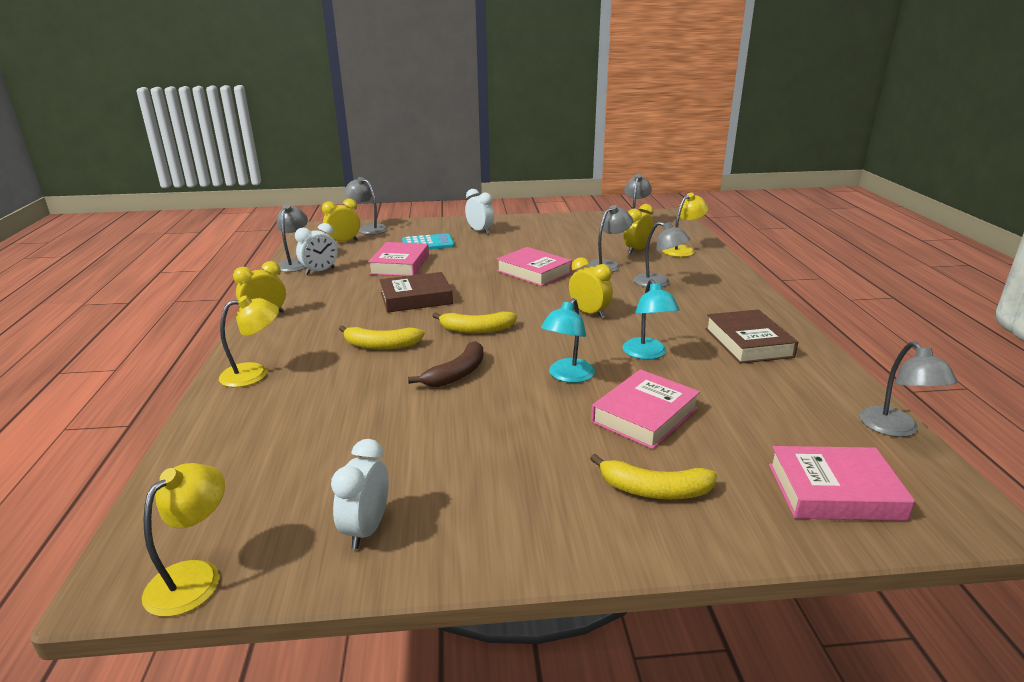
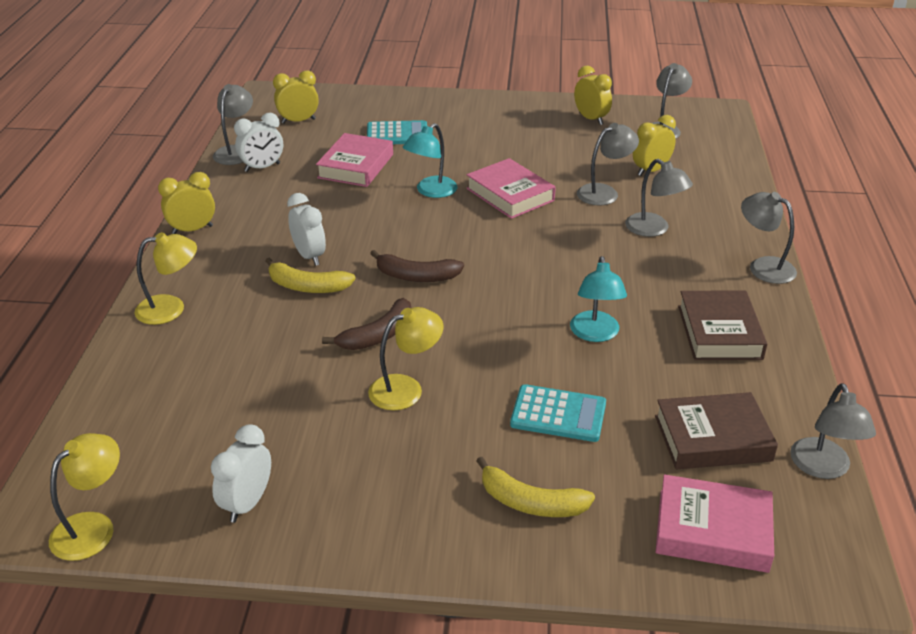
camera: 10 degrees right, 10 degrees up
grey lamp [344,177,388,235] -> grey lamp moved to [741,192,797,284]
brown book [379,272,453,313] -> brown book moved to [655,392,778,469]
yellow banana [432,312,517,334] -> brown banana [370,250,464,282]
white clock [465,189,494,234] -> white clock moved to [287,193,326,266]
turquoise lamp [541,298,595,383] -> turquoise lamp moved to [403,123,457,198]
yellow clock [569,257,613,318] -> yellow clock moved to [574,65,612,125]
pink book [591,369,700,449] -> turquoise calculator [510,384,606,442]
yellow lamp [662,193,709,257] -> yellow lamp moved to [368,307,443,410]

